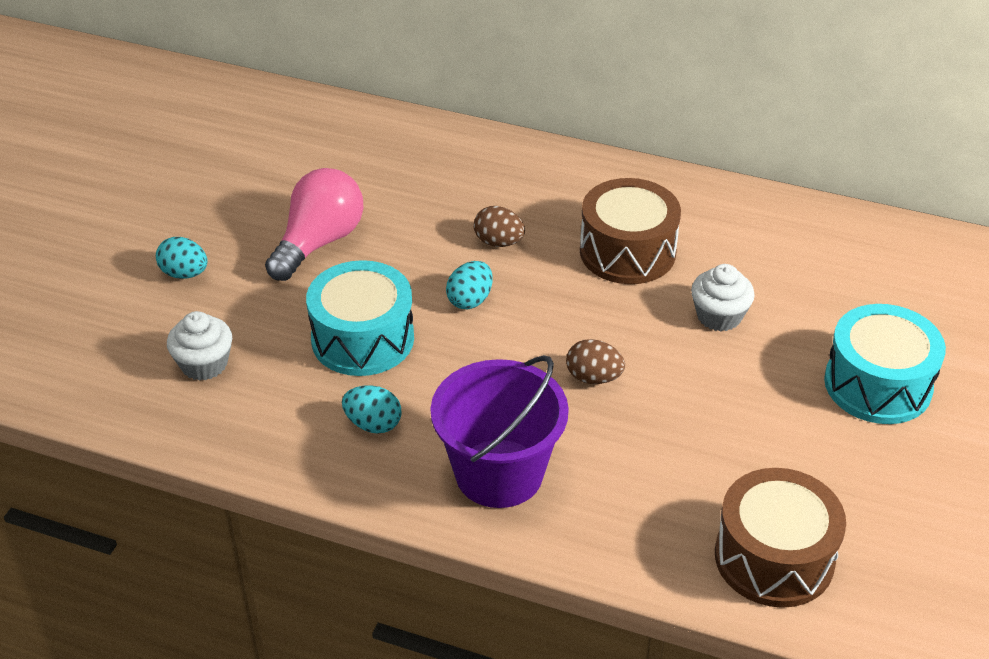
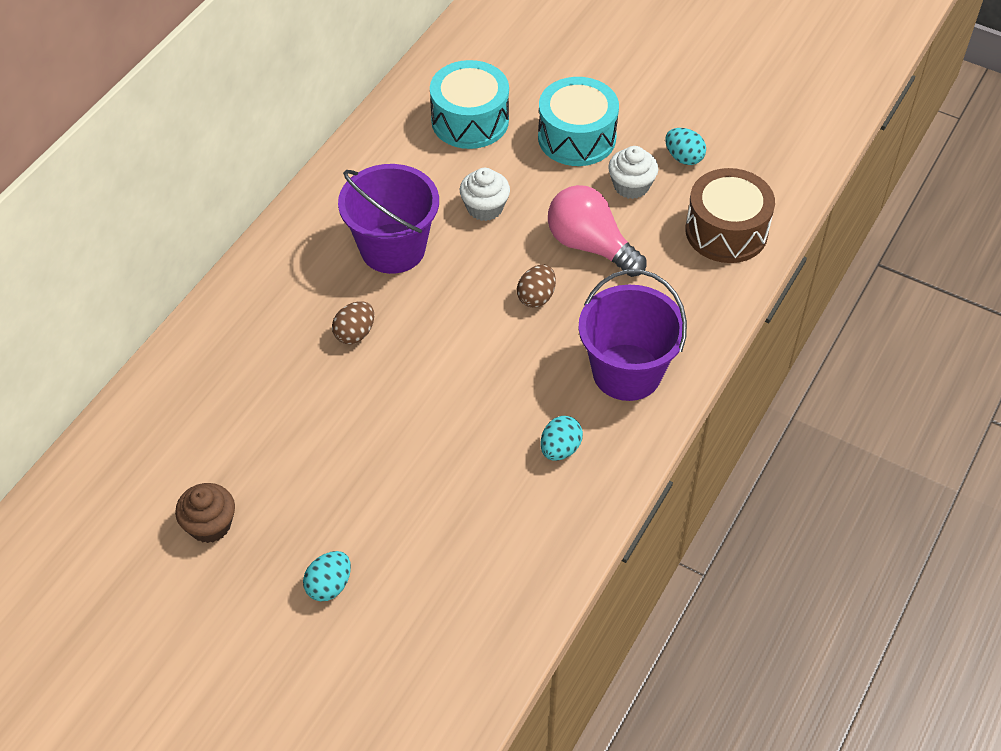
camera: 80 degrees left, 10 degrees up
white cupcake [167,311,232,381] -> white cupcake moved to [608,146,658,199]
pink light bulb [265,168,363,281] -> pink light bulb moved to [548,185,647,277]
turquoise drum [306,260,414,376] -> turquoise drum moved to [430,60,509,149]
turquoise egg [446,261,493,309] -> turquoise egg moved to [665,128,706,165]
brown drum [580,178,681,284] -> purple bucket [338,164,439,274]
none -> brown cupcake [175,483,235,543]

